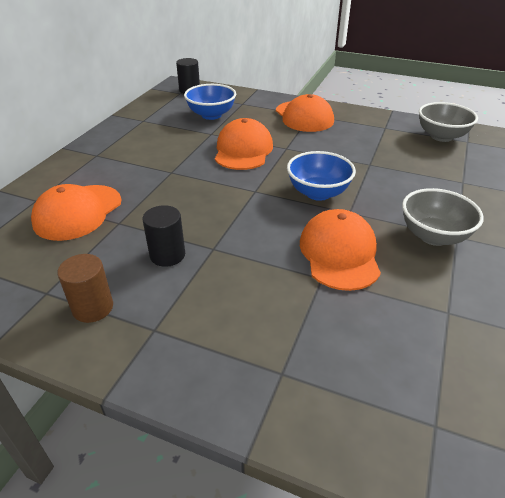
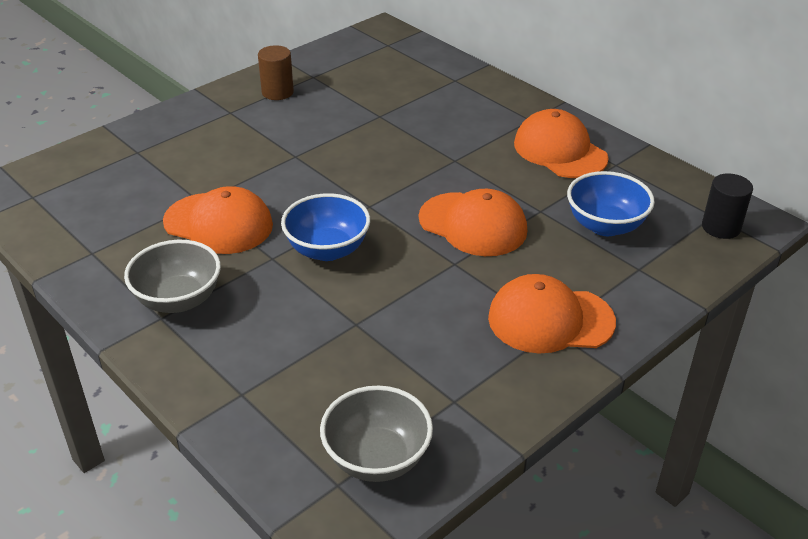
camera: 115 degrees right, 0 degrees up
orange cap [31,184,121,241] -> orange cap moved to [514,109,609,178]
black cylinder [143,205,185,267] -> none

